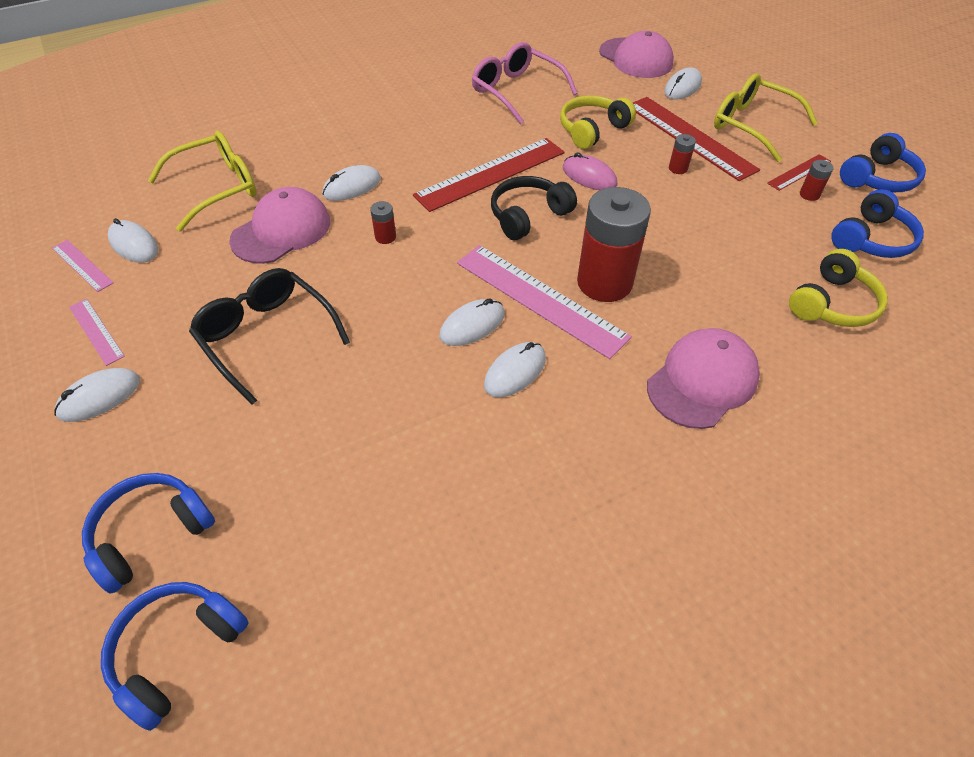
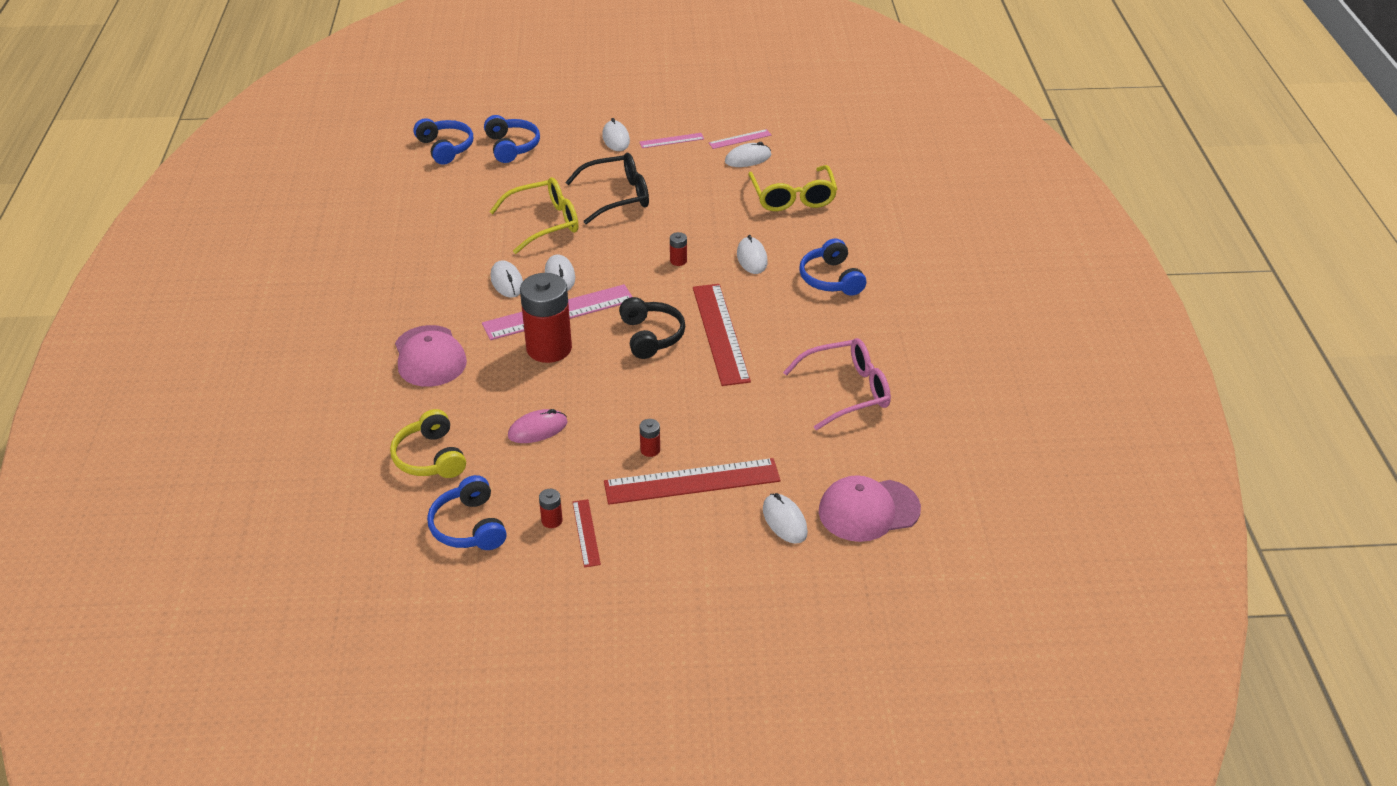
camera: 115 degrees right, 10 degrees down
pink cap [229,187,330,264] -> none
yellow headphones [560,95,636,149] -> none
pink mouse [563,152,617,190] -> pink mouse moved to [508,409,567,443]
yellow glasses [714,73,818,162] -> yellow glasses moved to [489,177,579,254]
blue headphones [840,133,926,192] -> blue headphones moved to [799,238,866,296]

